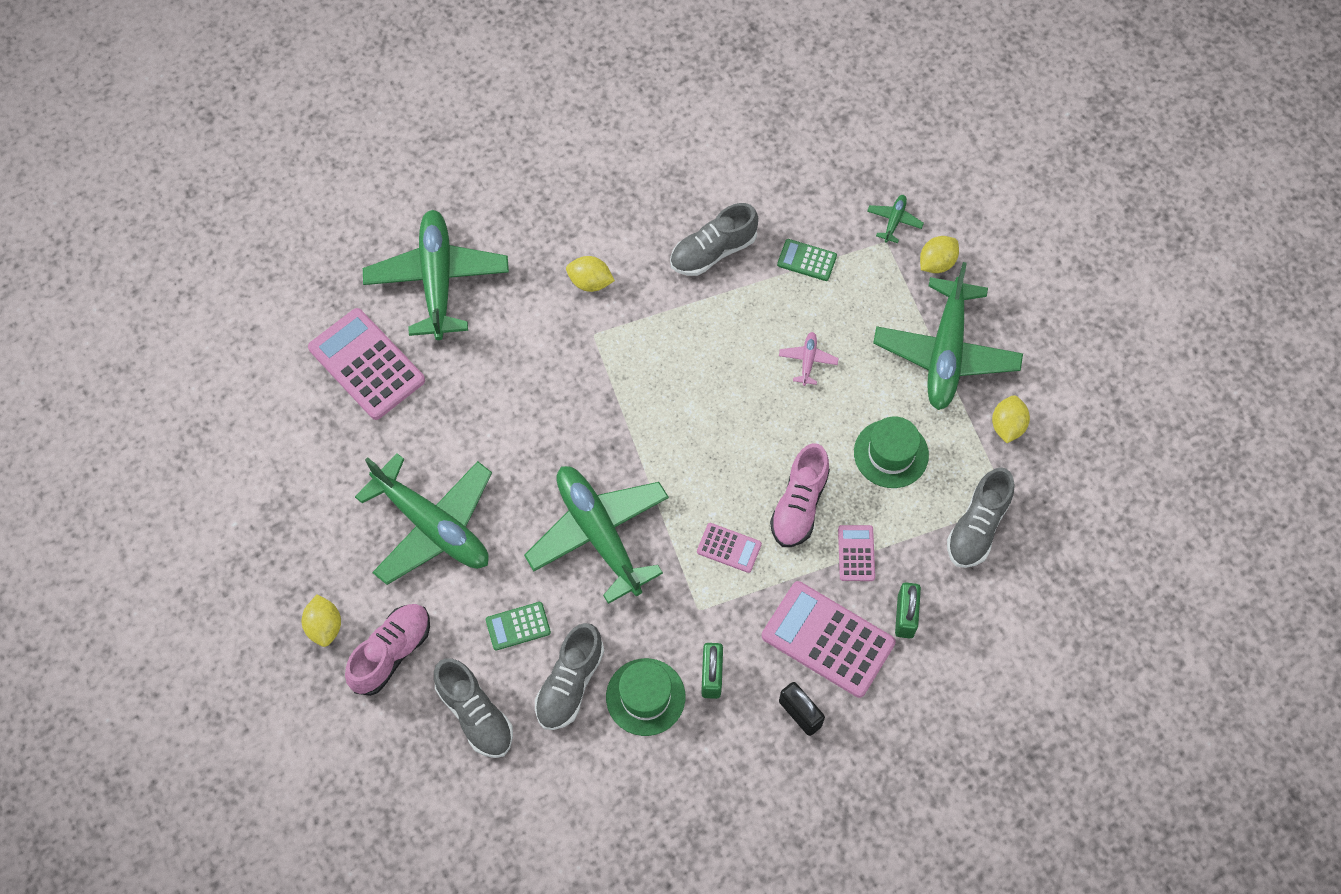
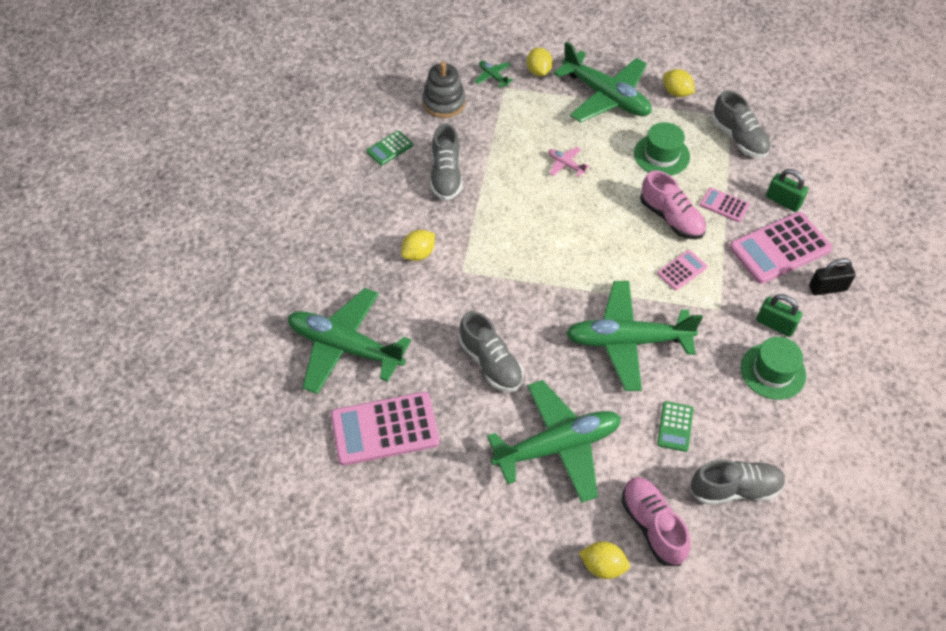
camera: 60 degrees left, 10 degrees down
grey shoe [535,623,604,730] -> grey shoe moved to [459,311,523,392]
green calculator [777,239,837,281] -> green calculator moved to [366,131,413,166]
none -> grey stacking toy [422,62,466,118]

